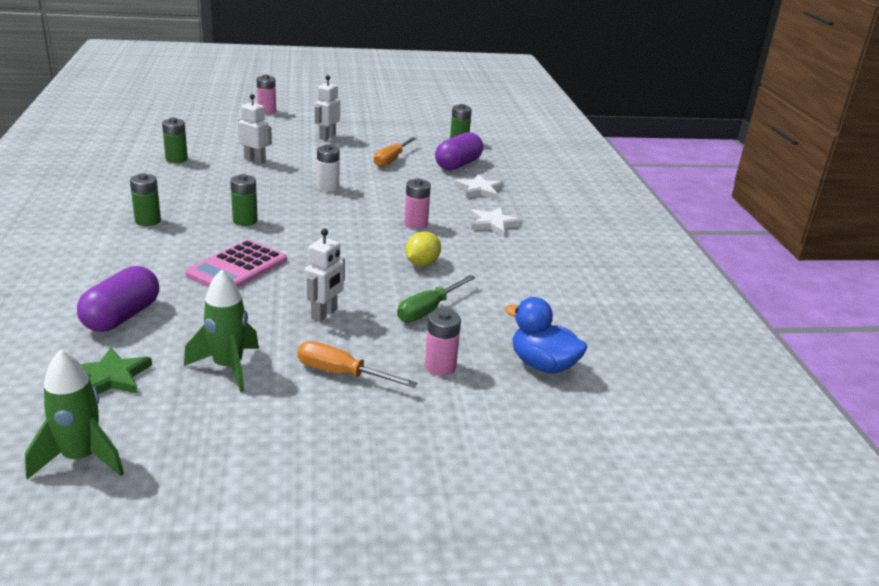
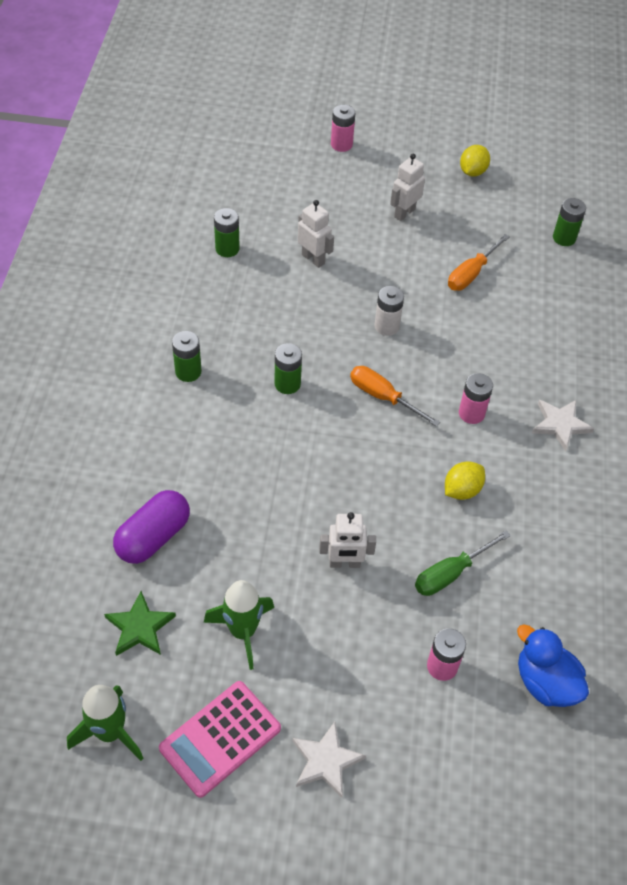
camera: 15 degrees right, 25 degrees up
pink calculator [185,240,287,288] -> pink calculator moved to [159,681,281,798]
orange screwdriver [297,341,417,388] -> orange screwdriver moved to [350,366,440,427]
white robot [305,229,345,322] -> white robot turned 45 degrees clockwise [319,512,376,568]
purple capsule [435,132,483,170] -> none
white star [454,174,504,200] -> white star moved to [292,722,366,798]
none -> yellow lemon [460,145,490,177]

